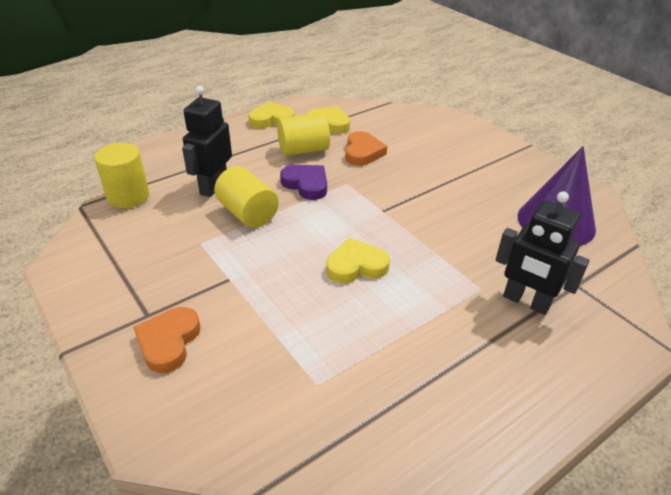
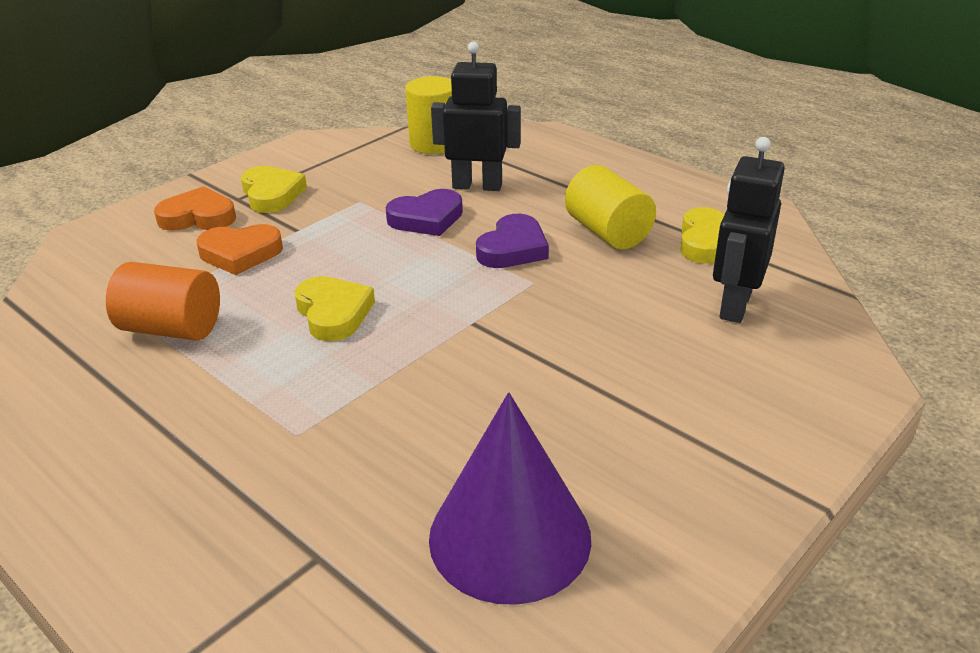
camera: 80 degrees right, 5 degrees down
yellow cylinder [214,166,279,228] -> purple heart [386,189,463,236]
yellow heart [248,102,295,128] -> yellow heart moved to [241,166,307,213]
orange heart [345,131,387,166] -> orange heart moved to [196,224,283,275]
black robot [495,191,590,315] -> black robot moved to [713,137,785,323]
none -> orange cylinder [106,262,220,341]

